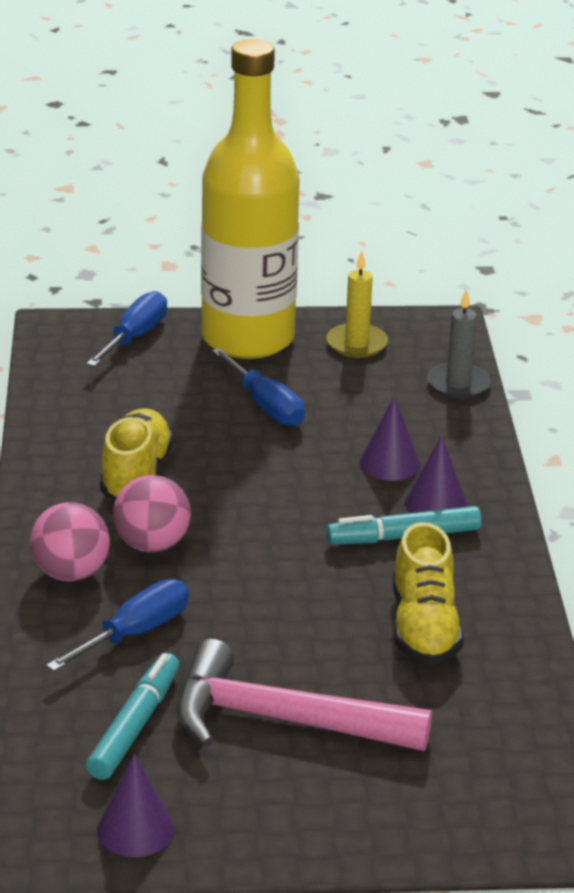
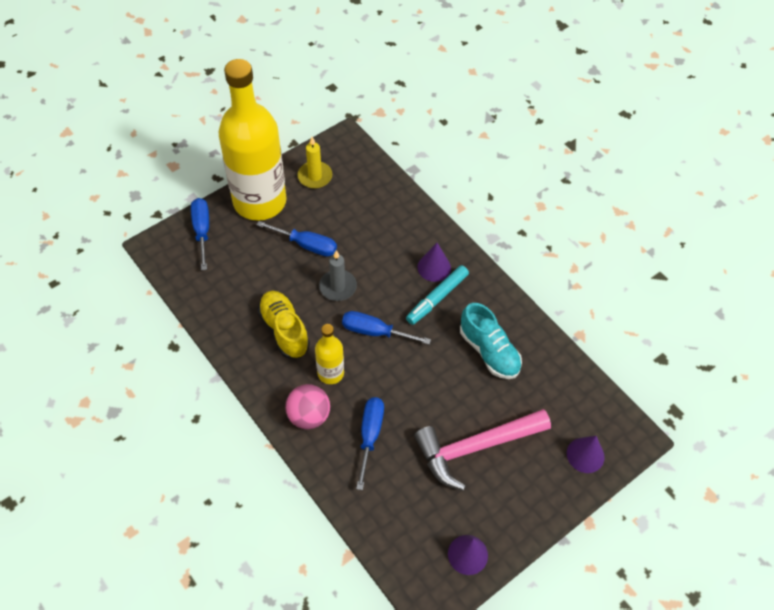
camera: 35 degrees left, 25 degrees up
turquoise marker [86,653,179,780] -> none
pink ball [113,475,191,552] -> yellow bottle [315,324,344,384]
purple cone [359,396,421,481] -> purple cone moved to [567,436,605,473]
yellow shoe [393,522,464,665] -> turquoise shoe [460,303,522,379]
grey candle [427,289,491,399] -> grey candle moved to [319,250,357,301]
none -> blue screwdriver [342,311,431,345]

